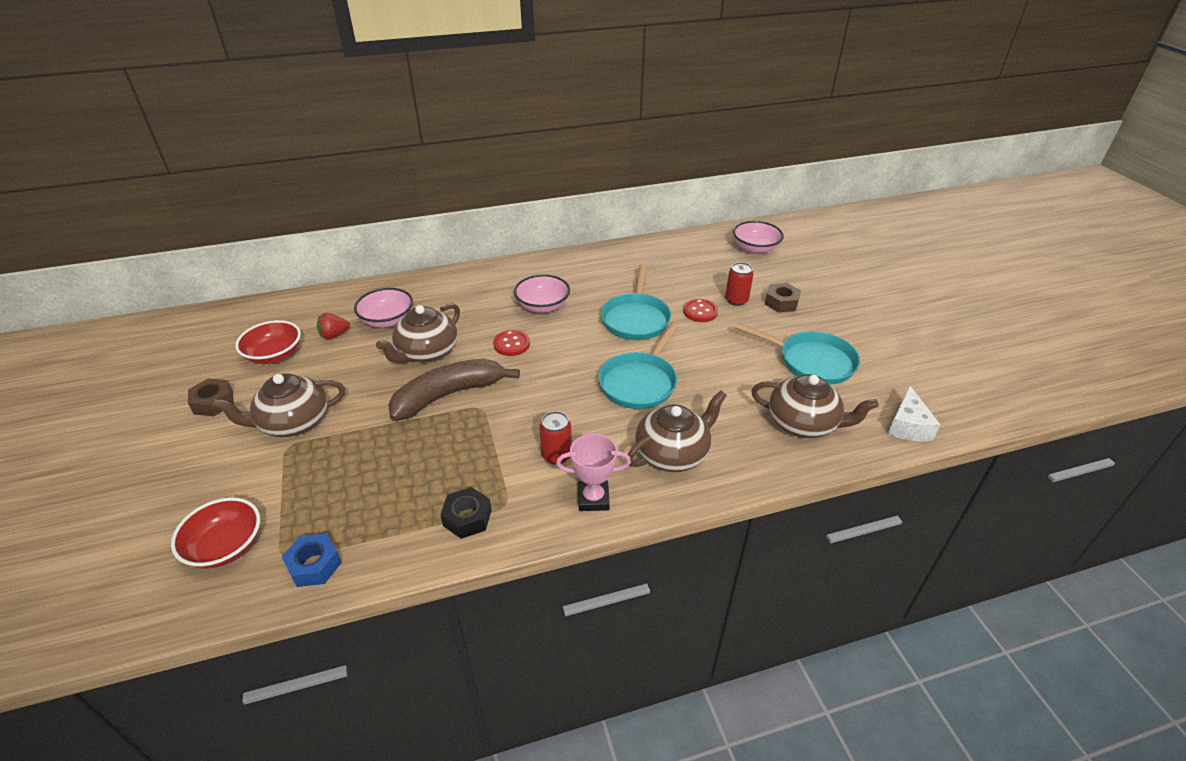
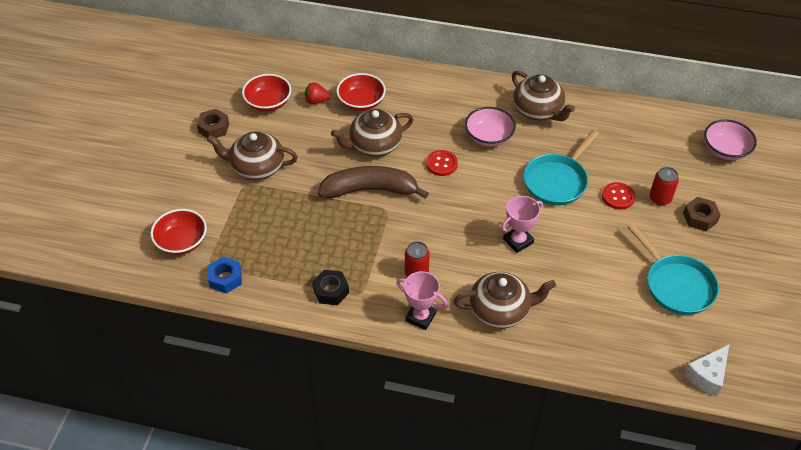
camera: 30 degrees right, 10 degrees up
pink bowl [354,288,413,327] -> red bowl [337,73,386,111]
turquoise pan [598,322,679,409] -> pink trophy [501,196,543,253]
brown teapot [751,374,879,438] -> brown teapot moved to [512,70,575,121]

